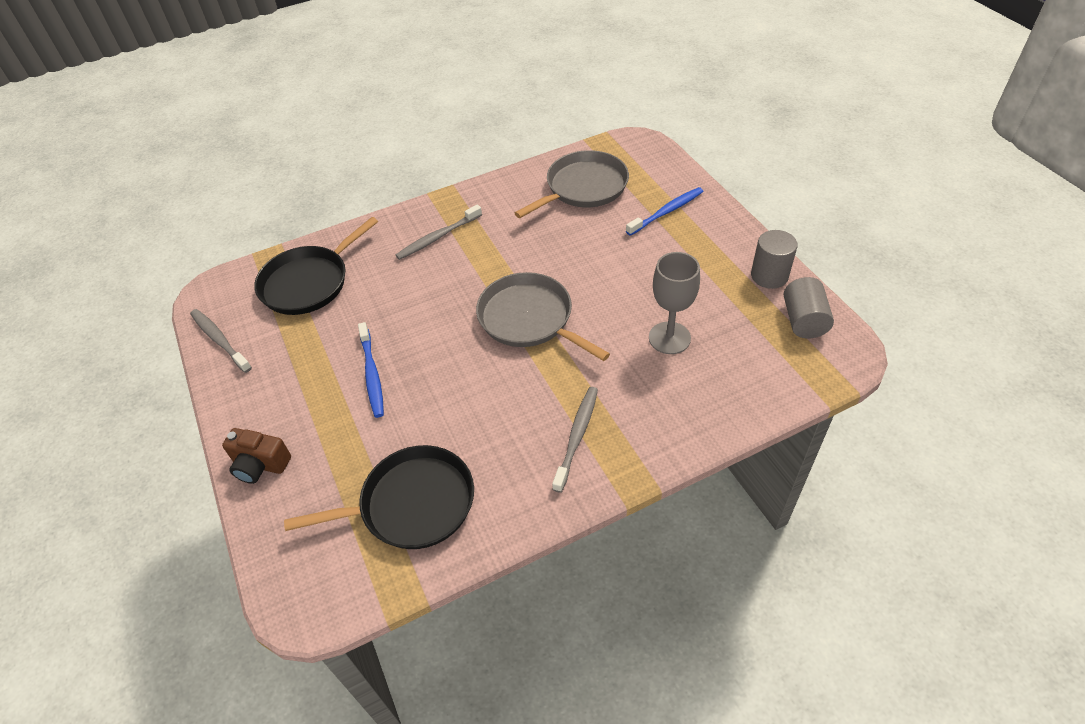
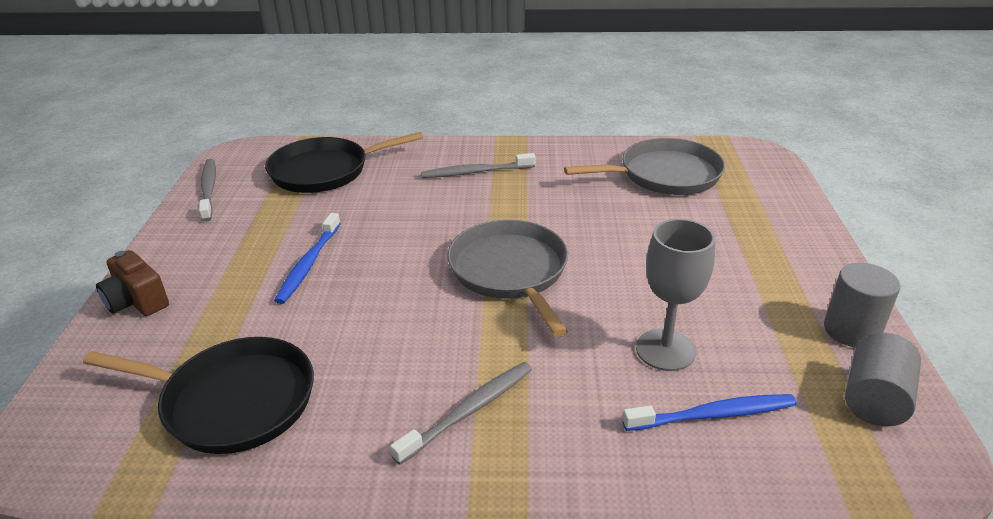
camera: 25 degrees right, 15 degrees down
blue toothbrush [626,187,703,236] -> blue toothbrush moved to [623,394,797,431]

